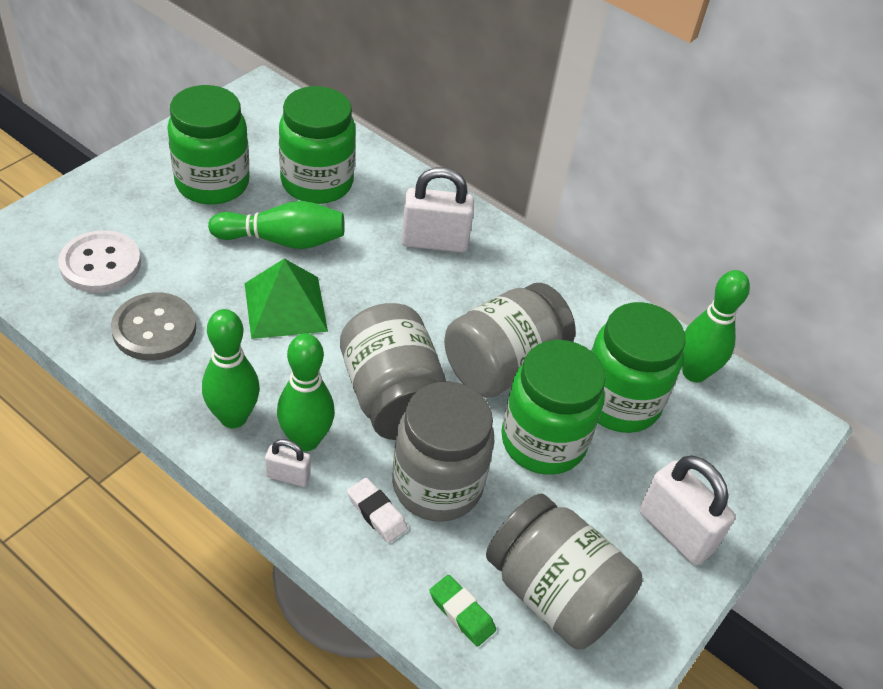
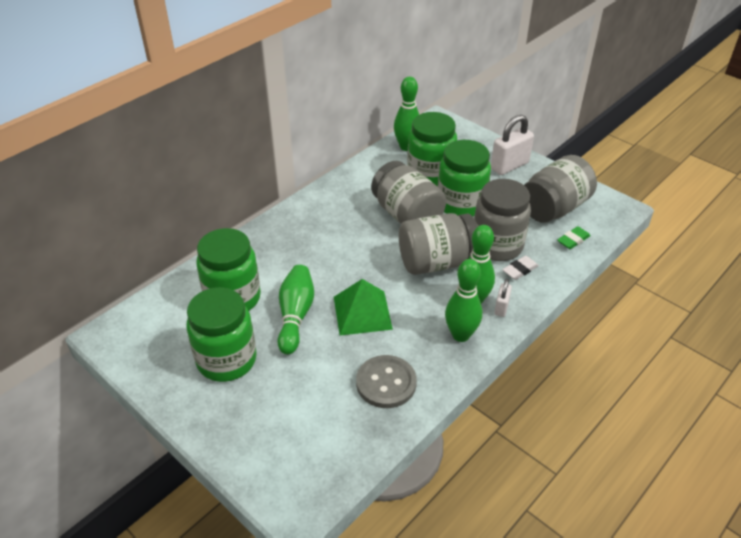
camera: 80 degrees left, 5 degrees down
white button [58,230,141,293] -> none
white padlock [401,167,474,253] -> none

